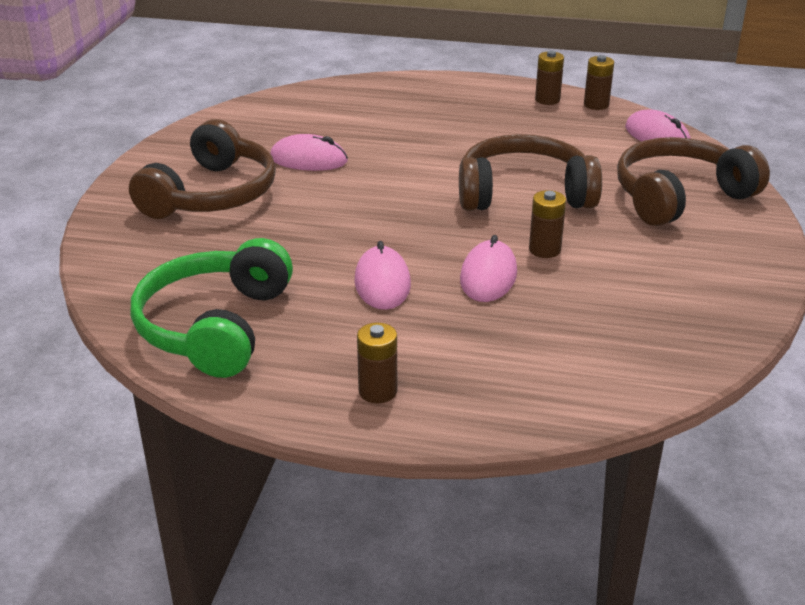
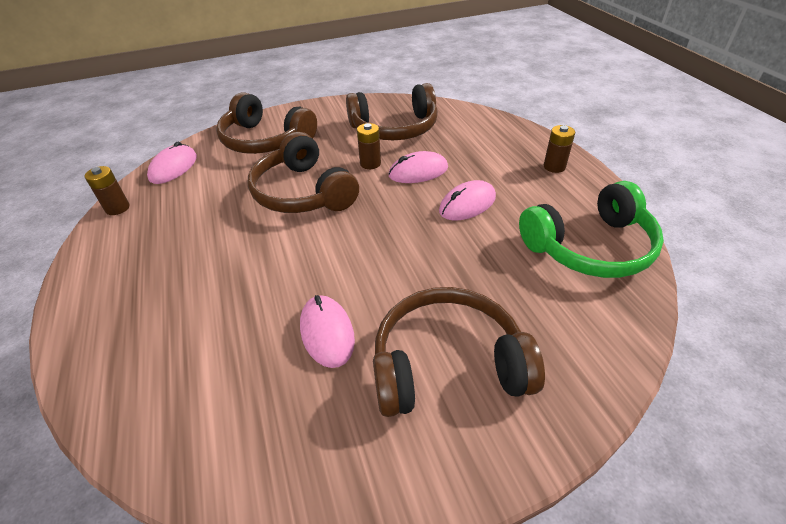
camera: 120 degrees left, 10 degrees up
brown battery [535,51,564,105] -> none
none -> brown headphones [346,83,438,140]

